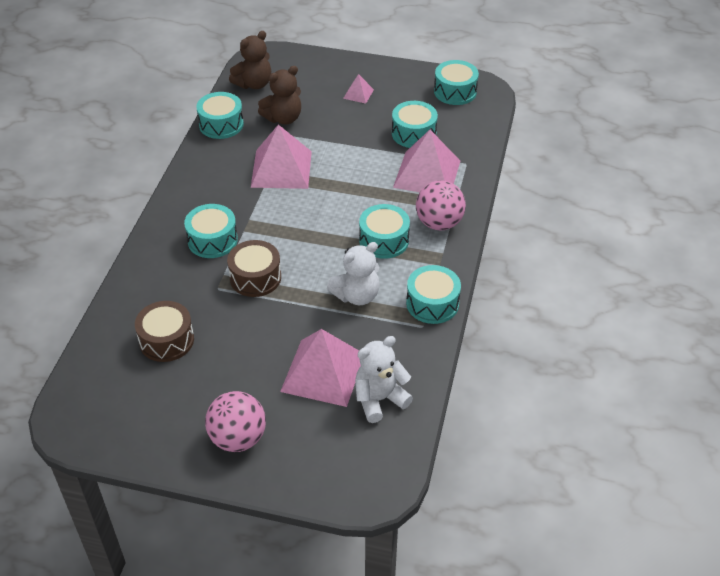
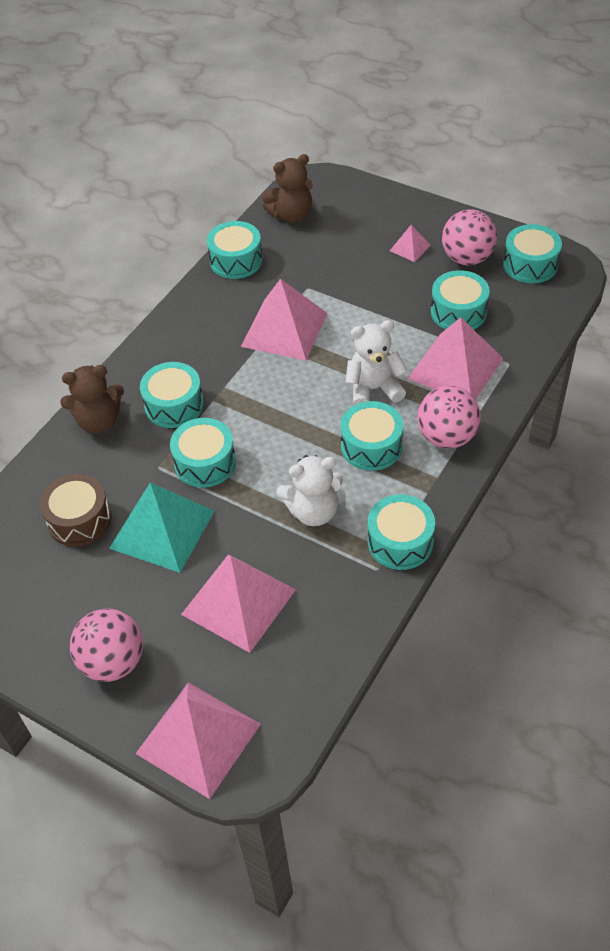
camera: 20 degrees right, 5 degrees up
brown drum [227,240,281,297] -> turquoise drum [170,418,236,488]
brown teddy bear [258,66,301,125] -> brown teddy bear moved to [60,365,124,434]
white teddy bear [355,336,413,423] -> white teddy bear moved to [345,320,407,405]
none -> turquoise pyramid [109,482,215,573]
none -> pink pyramid [135,682,261,799]
none -> pink ball [442,209,497,265]

